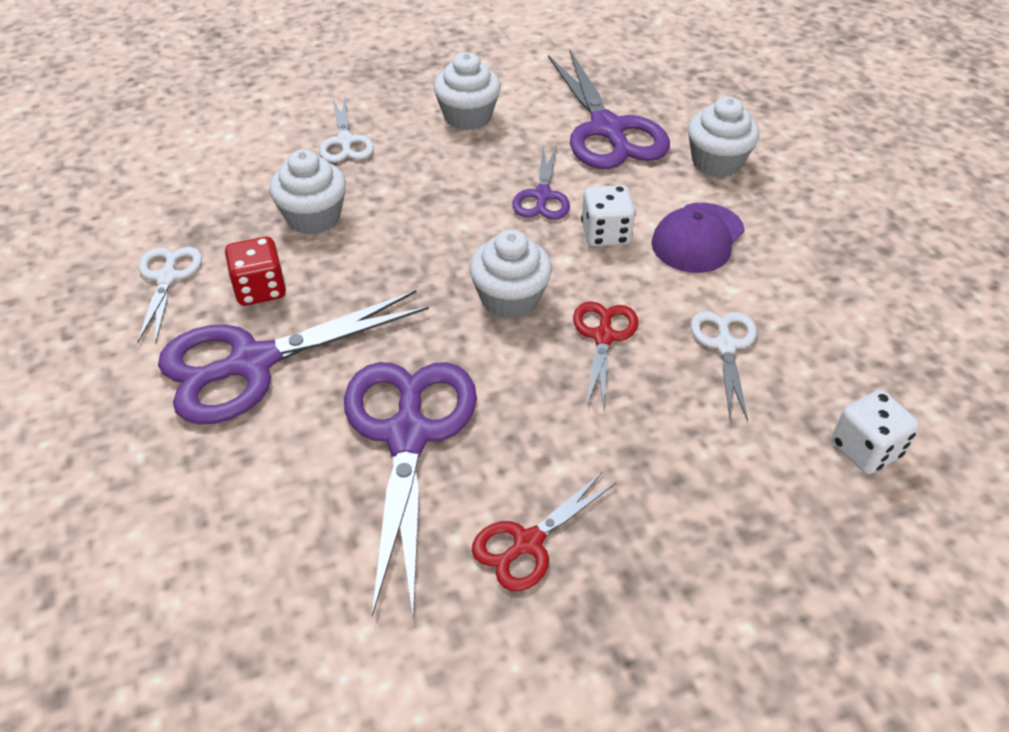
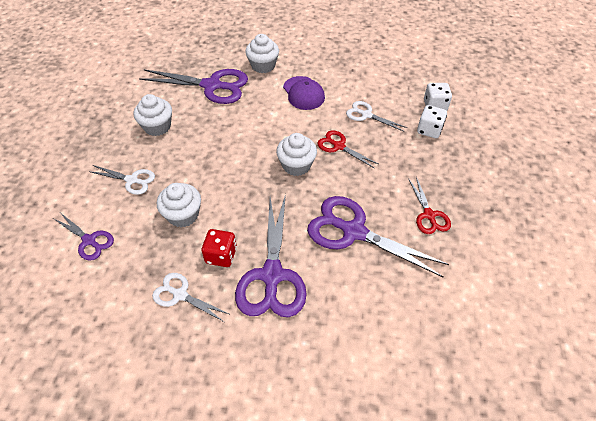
camera: 60 degrees left, 5 degrees up
purple scissors [512,145,570,220] -> purple scissors moved to [53,213,114,261]
white dice [581,185,636,247] -> white dice moved to [417,105,447,138]

